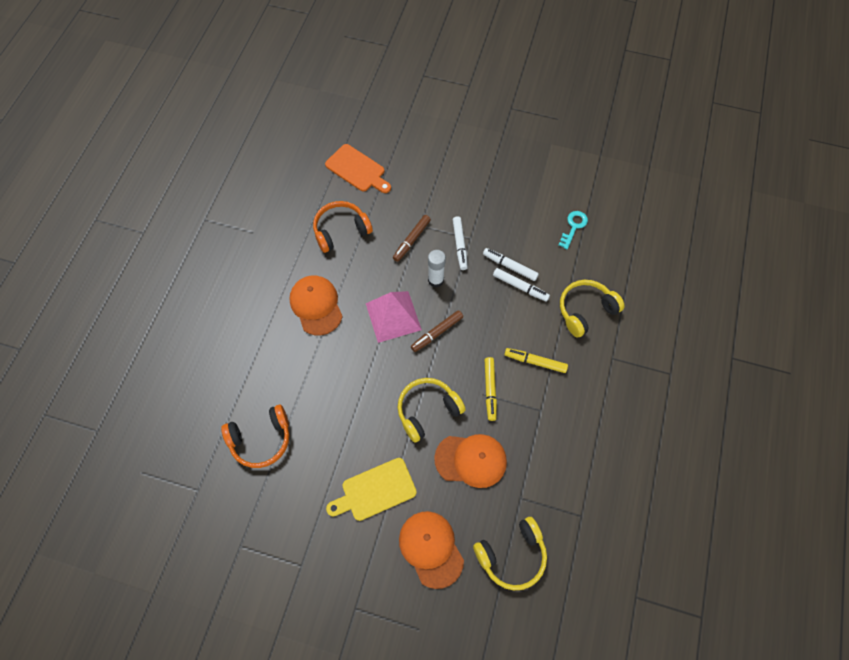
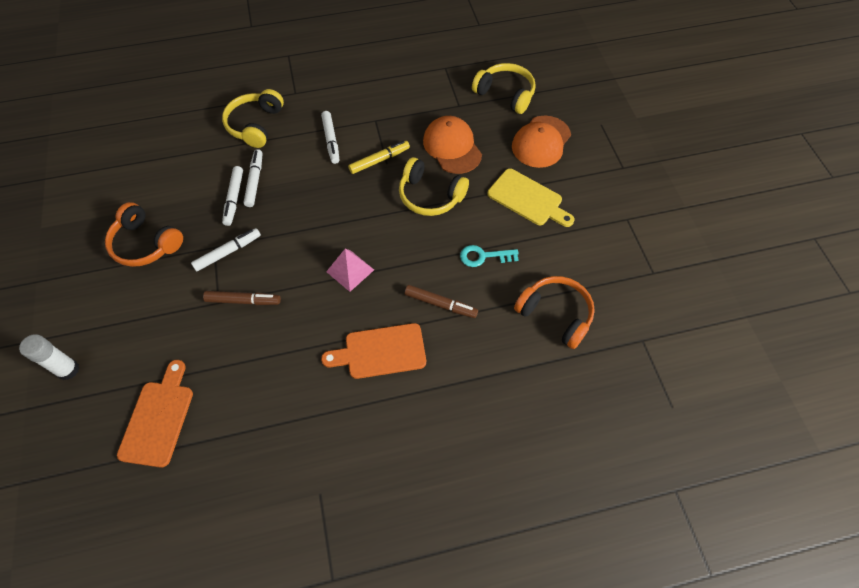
camera: 120 degrees left, 5 degrees down
orange cap [290,276,343,336] -> orange cutting board [321,323,426,379]
orange headphones [313,201,373,253] -> orange headphones moved to [105,202,183,267]
pink pyramid [366,291,422,343] -> pink pyramid [326,249,374,292], size x0.64
brown marker [411,310,463,352] -> brown marker moved to [405,285,478,318]
white glue stick [428,250,446,288] -> white glue stick moved to [19,334,79,380]
yellow marker [504,348,568,373] -> white marker [321,111,339,164]
turquoise key [559,211,588,249] -> turquoise key moved to [460,245,519,267]
yellow headphones [560,280,624,337] -> yellow headphones turned 75 degrees clockwise [222,89,284,148]

